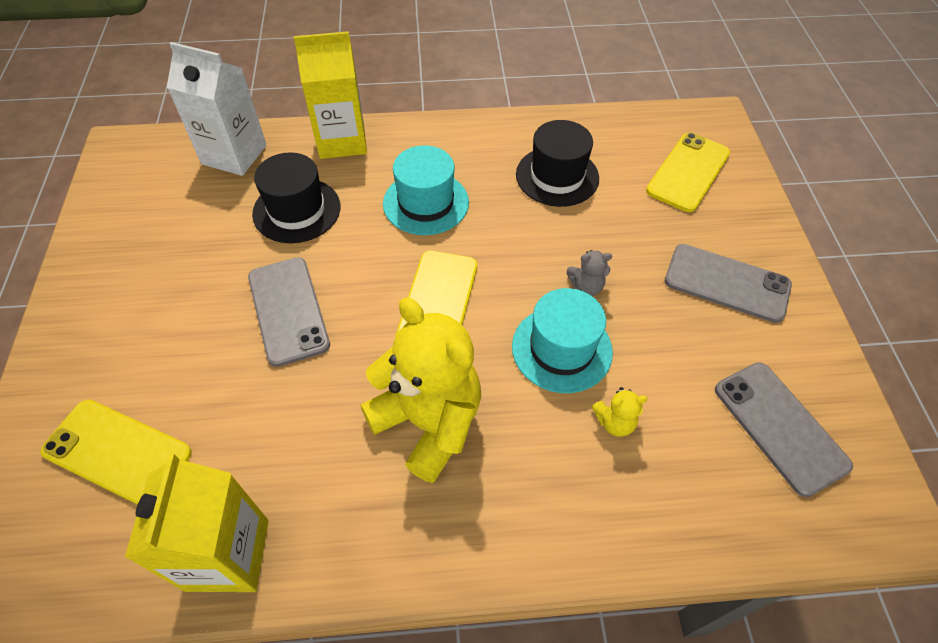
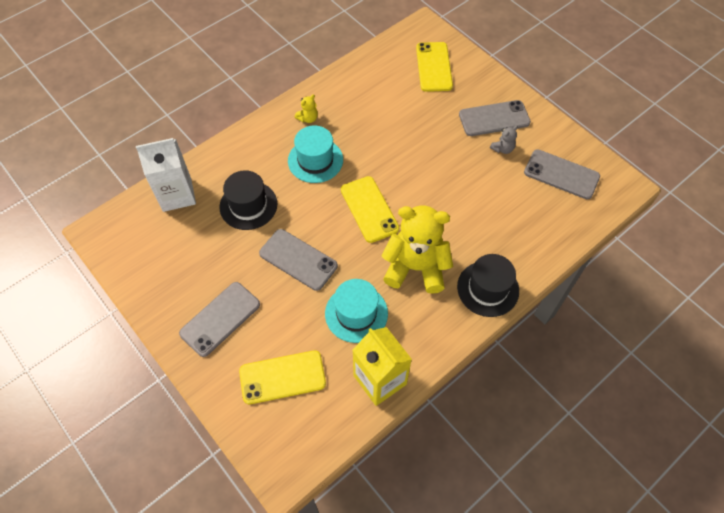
camera: 35 degrees left, 5 degrees up
yellow carton [294,31,367,159] -> none
turquoise hat [512,288,613,393] -> turquoise hat moved to [325,279,388,343]
black hat [516,120,599,207] -> black hat moved to [457,254,519,317]
grey teddy bear [567,250,612,296] -> grey teddy bear moved to [490,126,518,154]
yellow teddy bear [592,387,647,437] -> yellow teddy bear moved to [295,94,318,123]
none -> grey phone [179,282,260,357]

